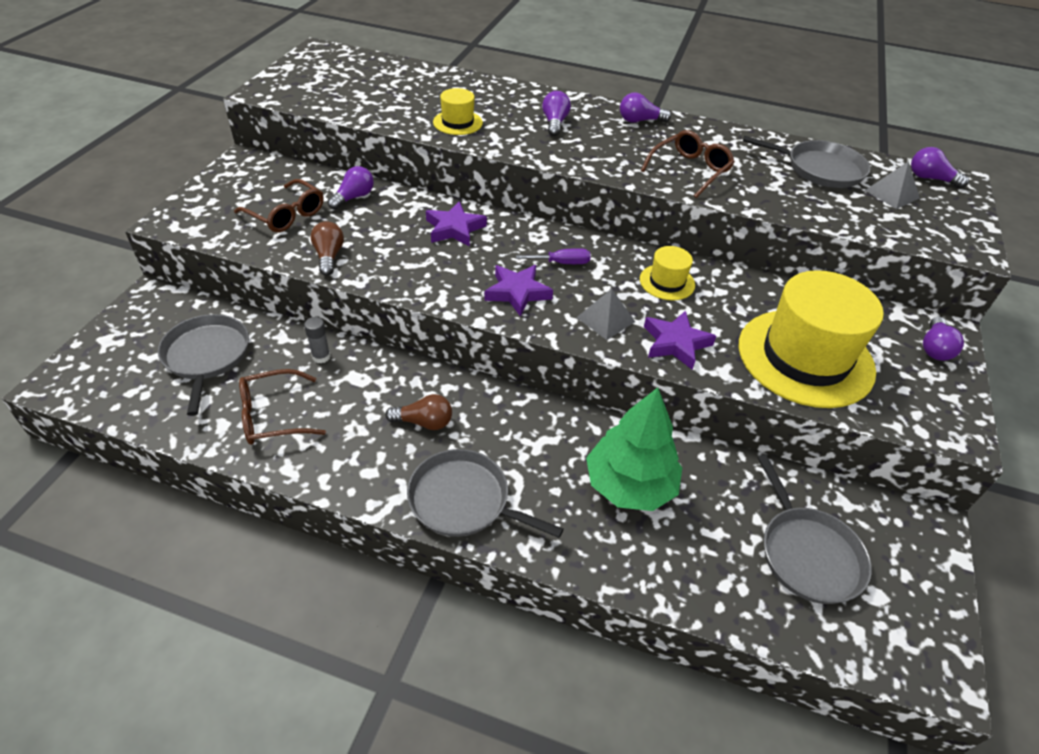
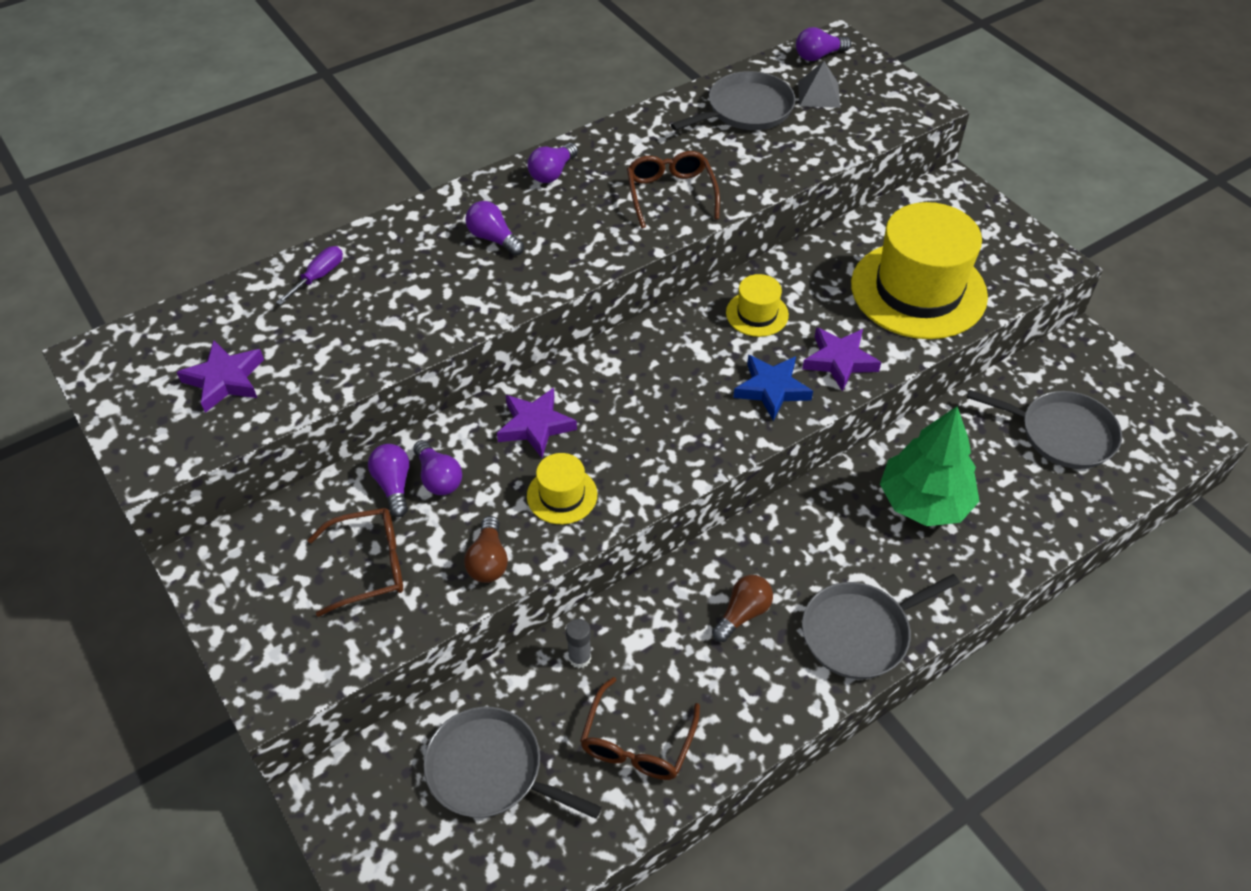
camera: 50 degrees left, 5 degrees up
brown light bulb [311,221,344,276] -> brown light bulb turned 120 degrees counterclockwise [464,516,508,583]
yellow hat [433,88,483,135] -> yellow hat moved to [527,453,597,524]
purple star [484,265,553,317] -> purple star moved to [177,340,264,413]
purple screwdriver [516,248,591,264] -> purple screwdriver moved to [276,246,343,305]
grey pyramid [576,289,635,340] -> blue star [733,355,813,421]
purple light bulb [923,317,964,361] -> purple light bulb moved to [413,440,462,495]

